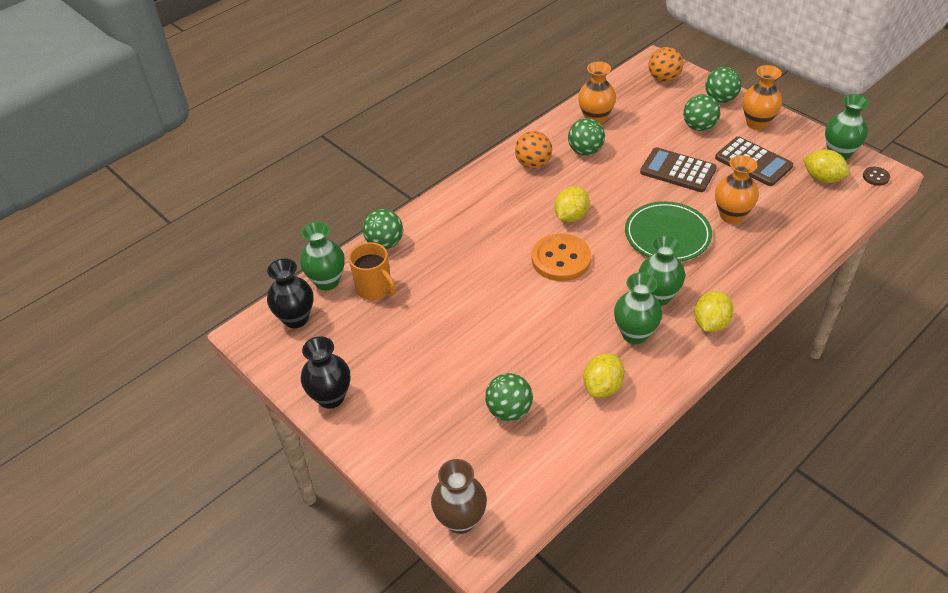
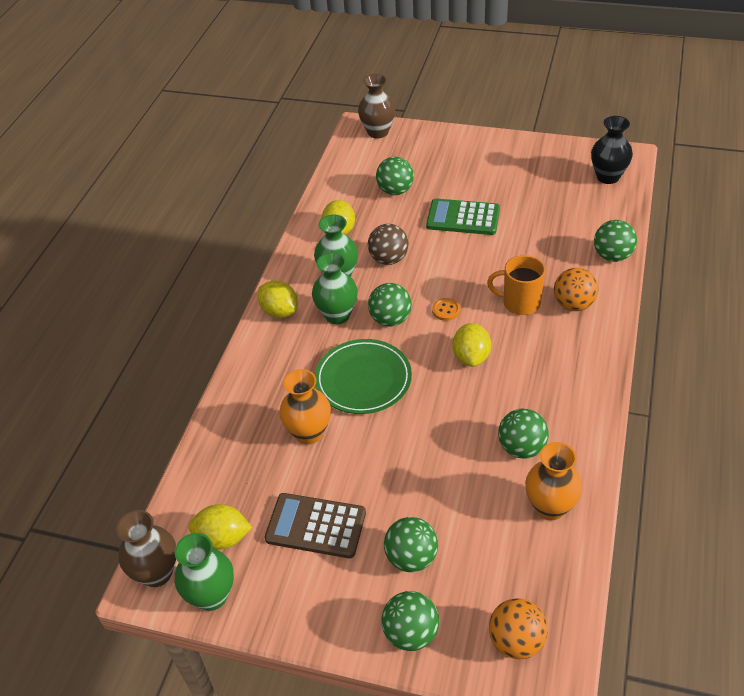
camera: 150 degrees right, 0 degrees up
green vase [300,222,345,290] -> none
black vase [301,336,350,409] -> none
orange mug [349,242,396,300] -> orange mug moved to [487,255,545,315]
orange ball [515,131,552,169] -> orange ball moved to [554,268,598,311]
orange button [532,234,591,281] -> orange button [432,298,460,321], size x0.46
brown calculator [640,147,717,192] -> none
yellow lemon [694,291,734,332] -> yellow lemon turned 45 degrees counterclockwise [258,280,298,318]
orange vase [743,65,782,130] -> none
brown button [863,167,890,186] -> brown vase [116,510,176,587]
none -> brown ball [368,224,409,265]
none -> green ball [368,283,412,327]
none -> green calculator [426,198,500,235]

